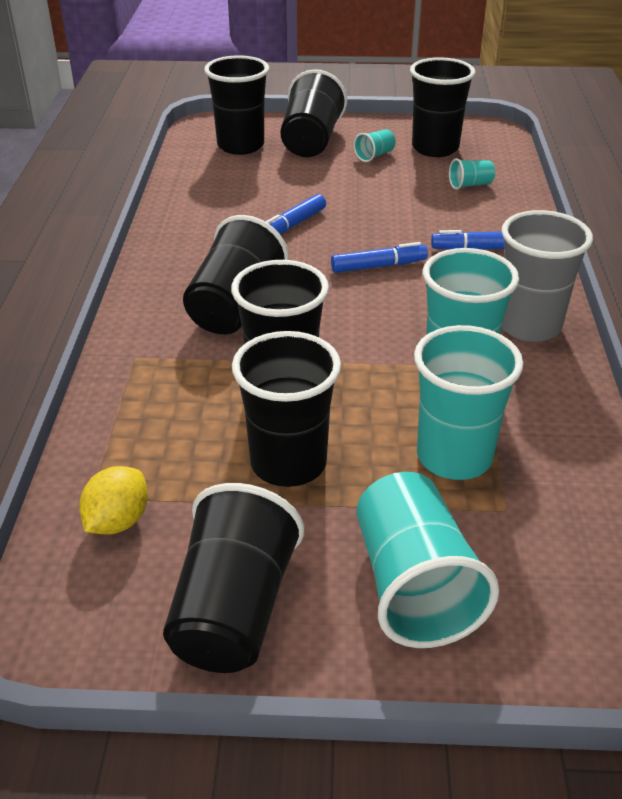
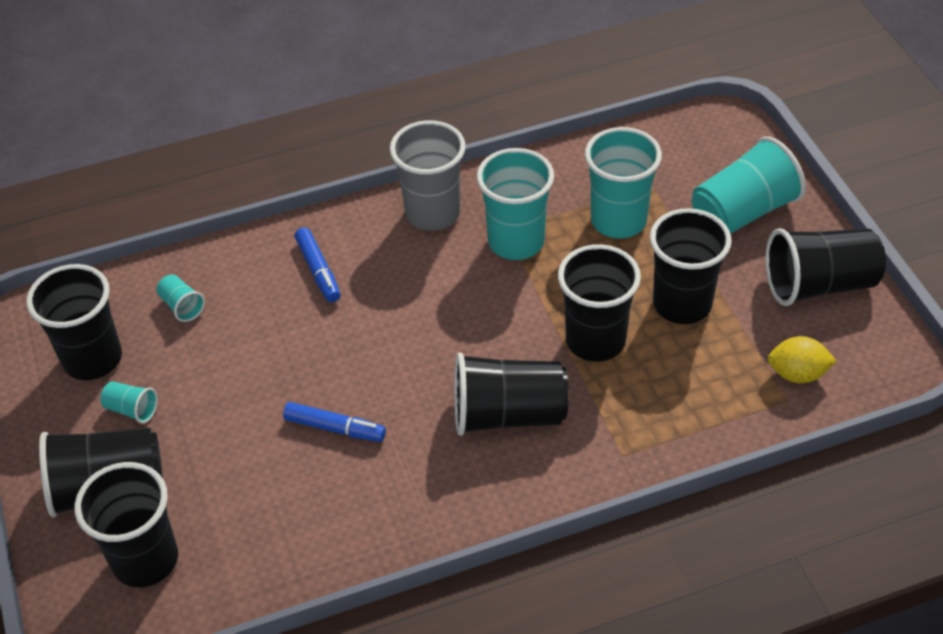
camera: 110 degrees left, 10 degrees up
blue marker [331,242,428,273] -> none

